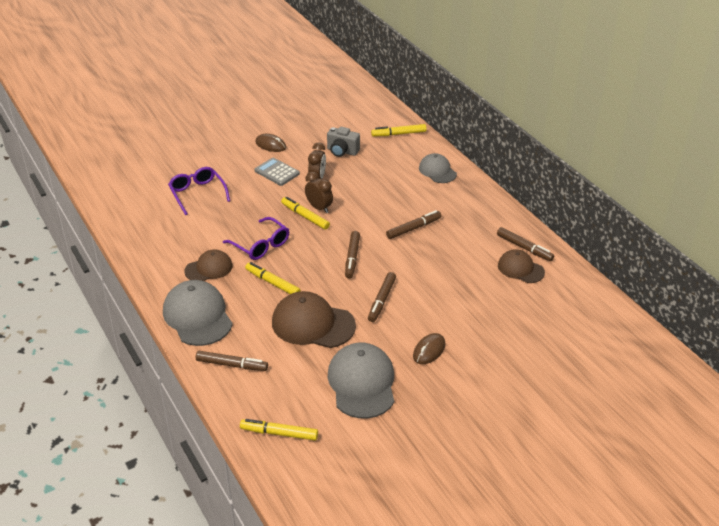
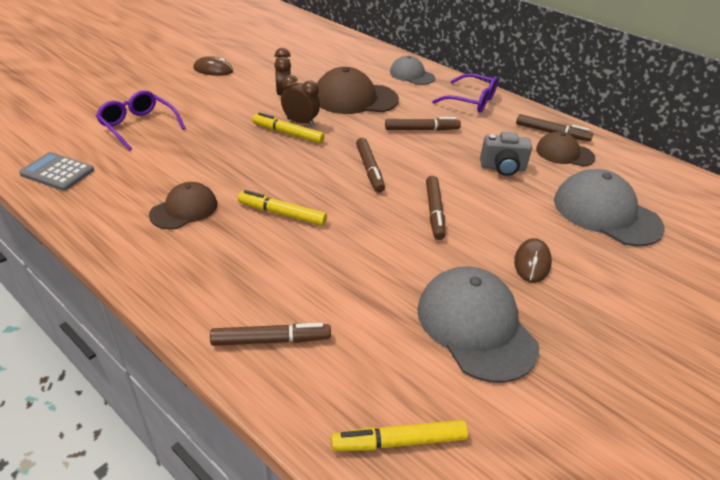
camera: 20 degrees left, 0 degrees up
grey cap [163,280,233,346] -> grey cap moved to [554,169,665,246]
purple glasses [223,217,289,260] -> purple glasses moved to [432,73,498,112]
grey calculator [255,157,300,186] -> grey calculator moved to [19,152,94,191]
brown cap [272,291,356,348] -> brown cap moved to [317,67,399,114]
grey camera [327,127,360,157] -> grey camera moved to [480,132,532,176]
yellow marker [371,124,427,137] -> none
brown marker [386,210,442,239] -> brown marker turned 45 degrees clockwise [385,117,461,131]

